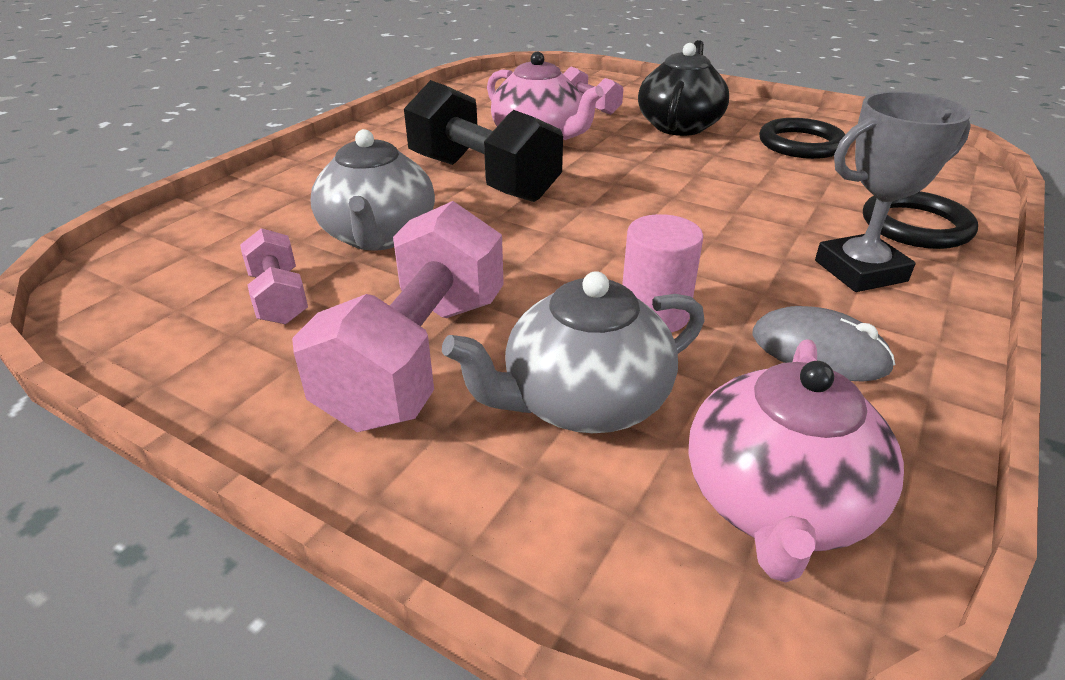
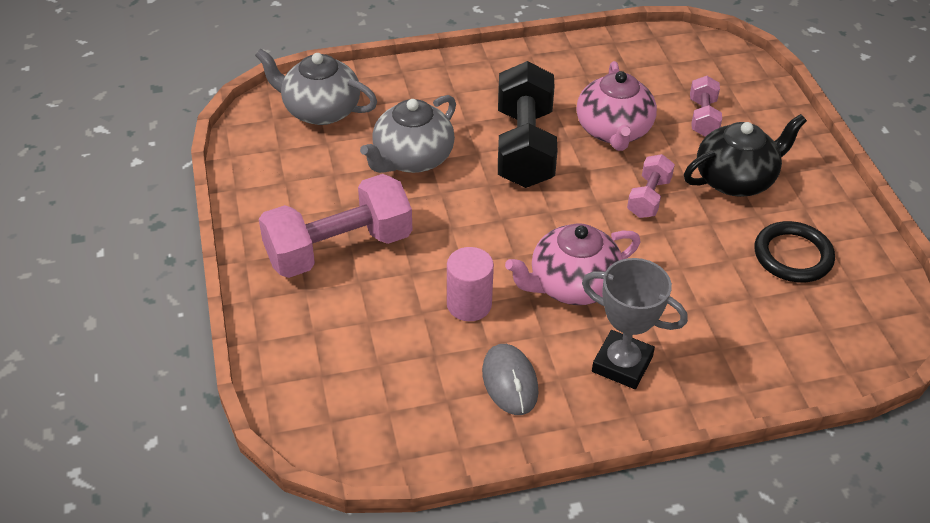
camera: 45 degrees right, 10 degrees up
pink dumbbell [240,228,308,324] -> pink dumbbell moved to [627,154,675,218]
grey teapot [442,271,704,433] -> grey teapot moved to [255,48,377,125]
pink teapot [689,339,904,583] -> pink teapot moved to [505,223,641,305]
black ring [863,191,978,249] -> none

